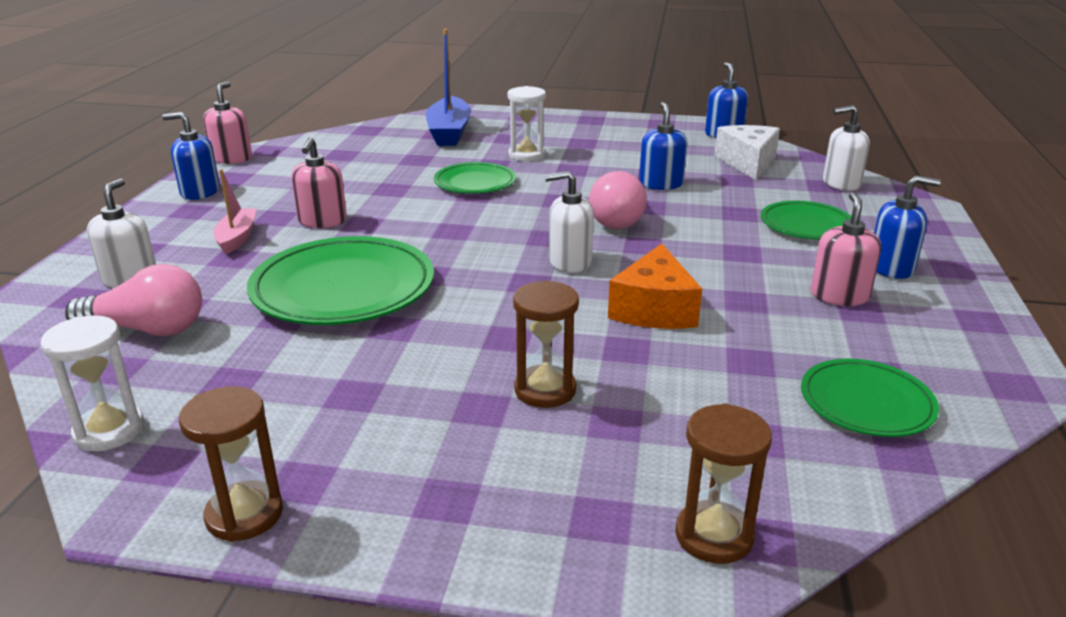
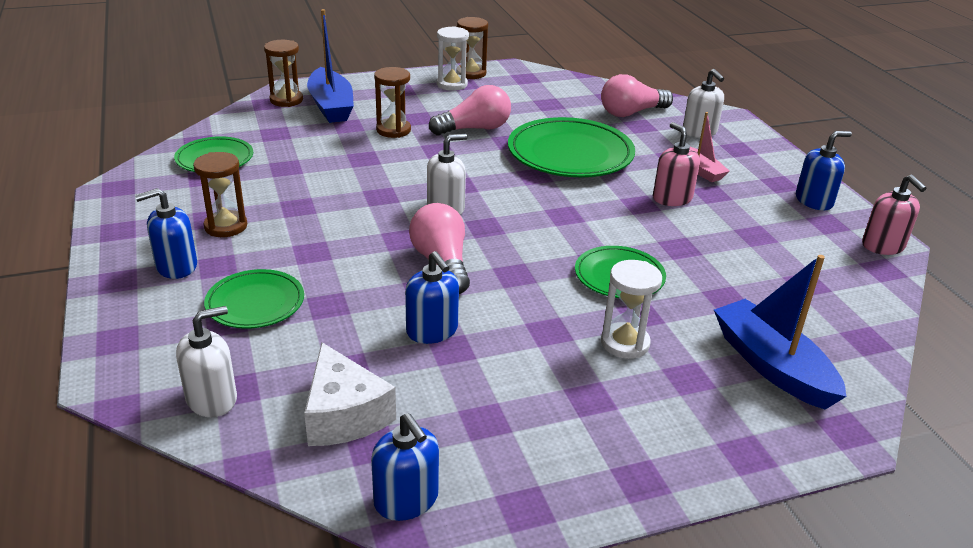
camera: 150 degrees right, 5 degrees up
white hourglass [41,315,144,451] -> white hourglass moved to [437,26,469,91]
orange cheese [608,244,702,329] -> none
pink soap dispenser [811,192,881,306] -> brown hourglass [193,152,247,237]
none -> blue boat [307,9,354,123]
none -> pink light bulb [429,85,511,135]

